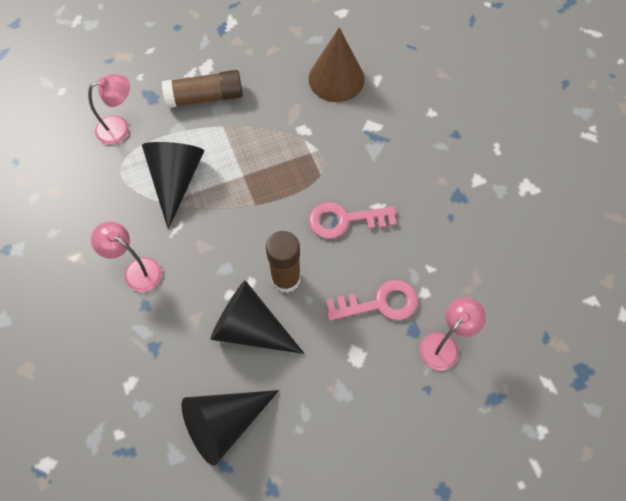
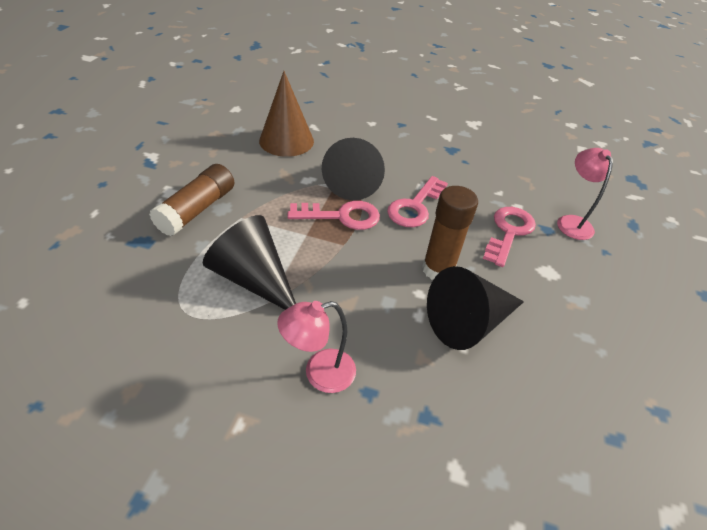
camera: 55 degrees left, 20 degrees down
pink lamp [88,74,130,145] -> none
black cone [182,390,279,466] -> black cone moved to [322,138,385,200]
none -> pink key [287,201,380,230]

